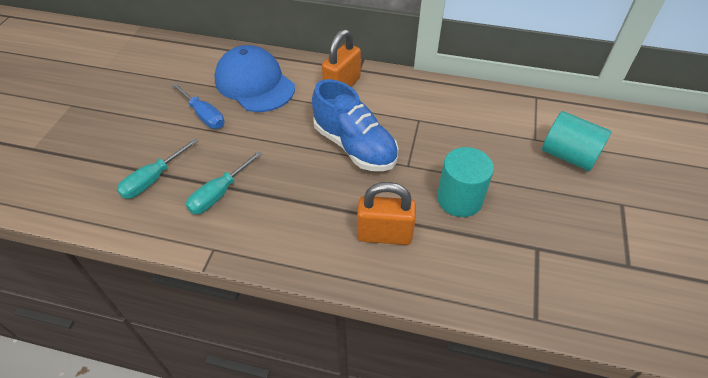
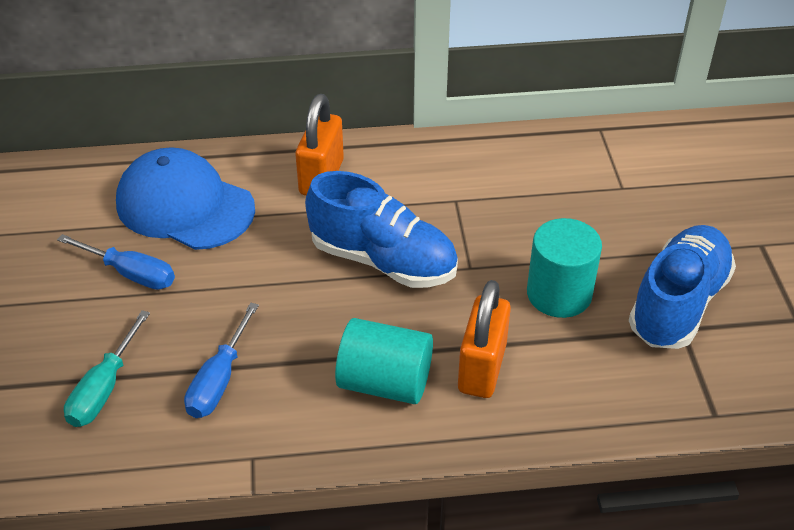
camera: 20 degrees left, 5 degrees down
turquoise screwdriver [186,151,262,214] -> blue screwdriver [184,303,259,418]
orange padlock [357,182,416,245] -> orange padlock turned 60 degrees counterclockwise [458,280,511,398]
turquoise cylinder [542,111,612,171] -> turquoise cylinder moved to [335,318,433,404]
none -> blue shoe [629,225,736,349]

